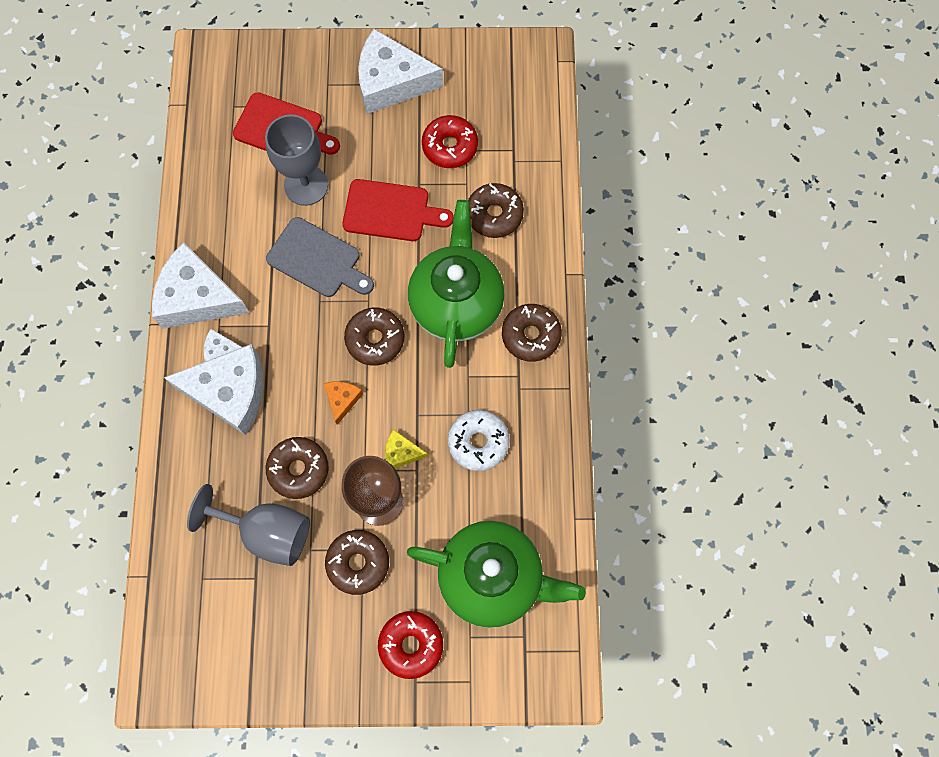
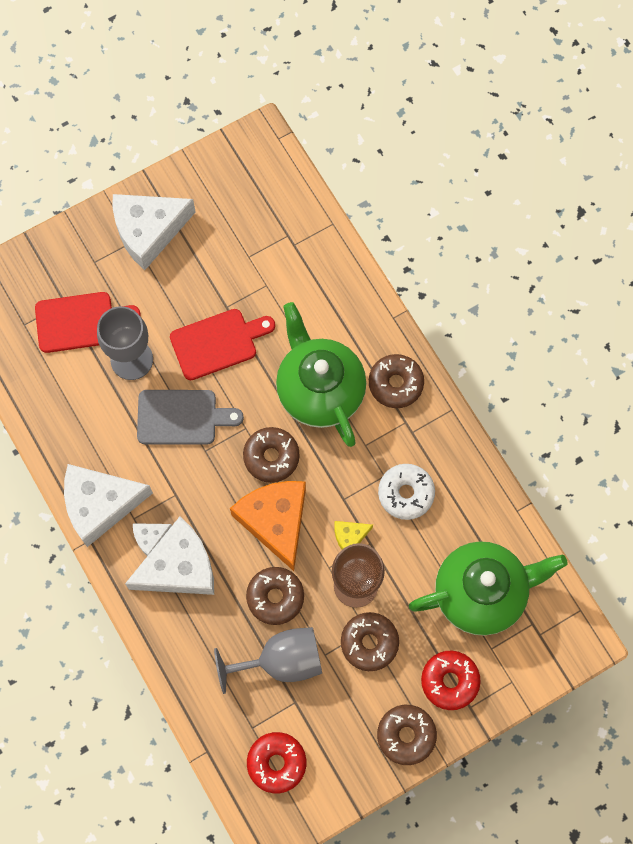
camera: 30 degrees left, 0 degrees up
orange cheese [324,381,363,425] -> orange cheese [230,481,306,571], size x2.20
red donut [422,115,478,168] -> red donut moved to [247,732,306,793]
brown donut [468,183,524,238] -> brown donut moved to [377,705,437,765]

